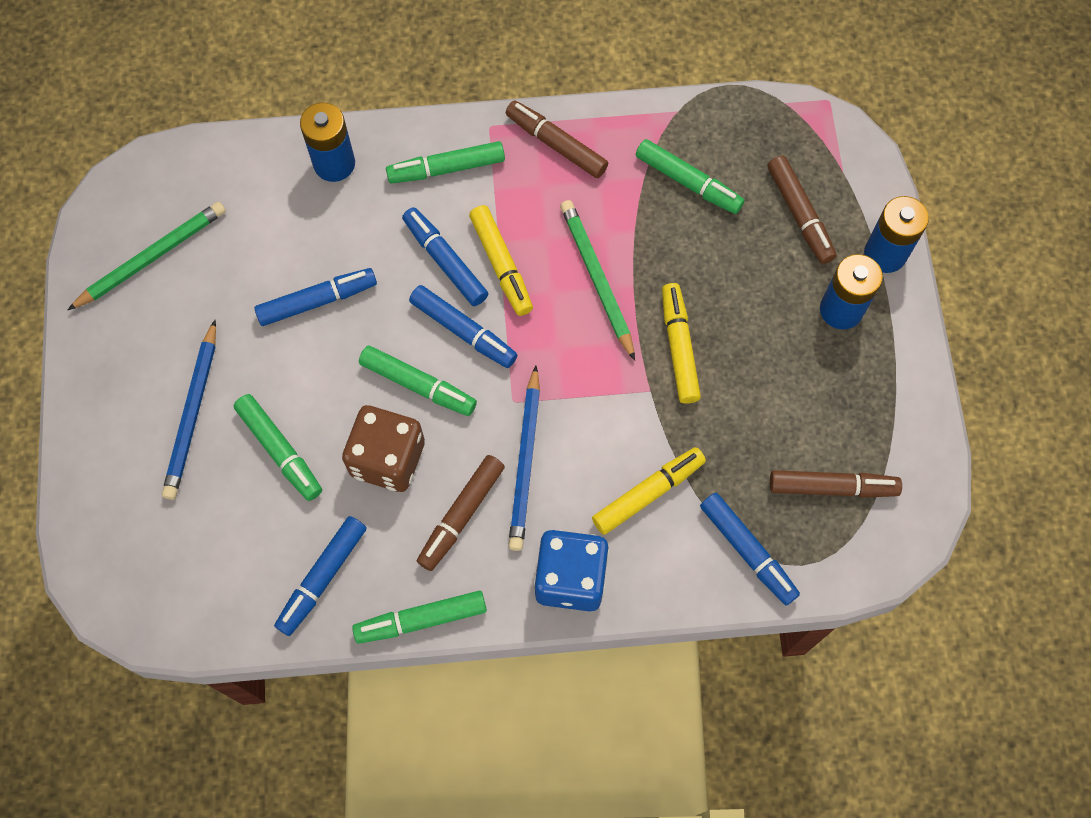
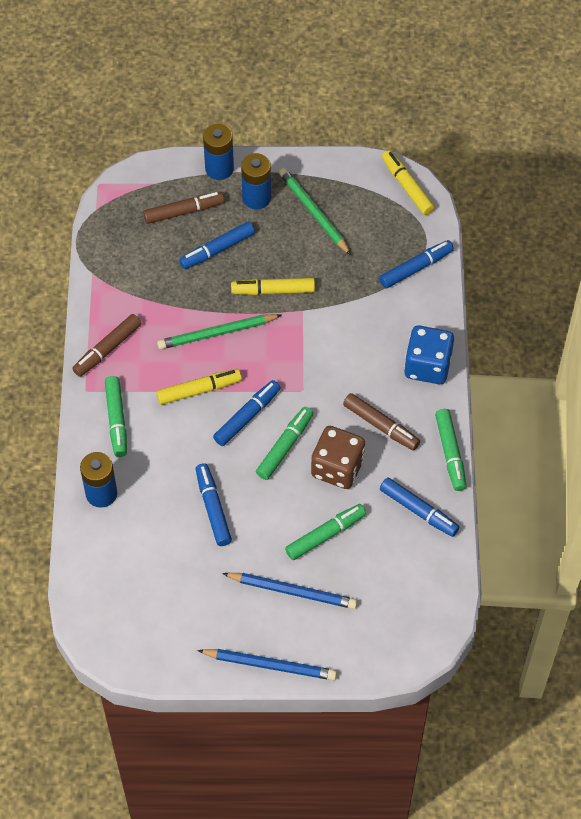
camera: 85 degrees left, 10 degrees down
green pencil [68,202,226,310] -> green pencil moved to [279,168,351,255]
blue marker [402,207,488,306] -> blue marker moved to [179,221,255,269]
blue pencil [508,366,540,551] -> blue pencil moved to [197,649,337,680]
yellow marker [592,447,706,535] -> yellow marker moved to [382,150,435,215]
green marker [636,139,744,214] -> none
brown marker [770,470,902,498] -> none

